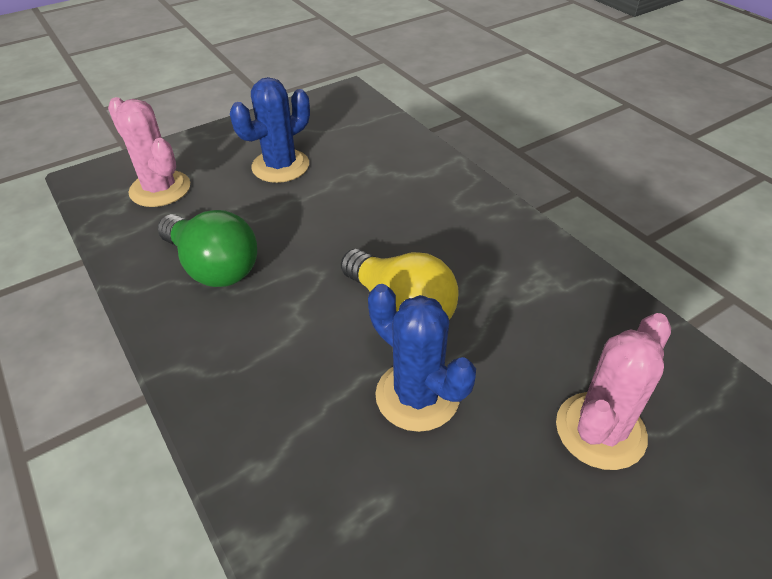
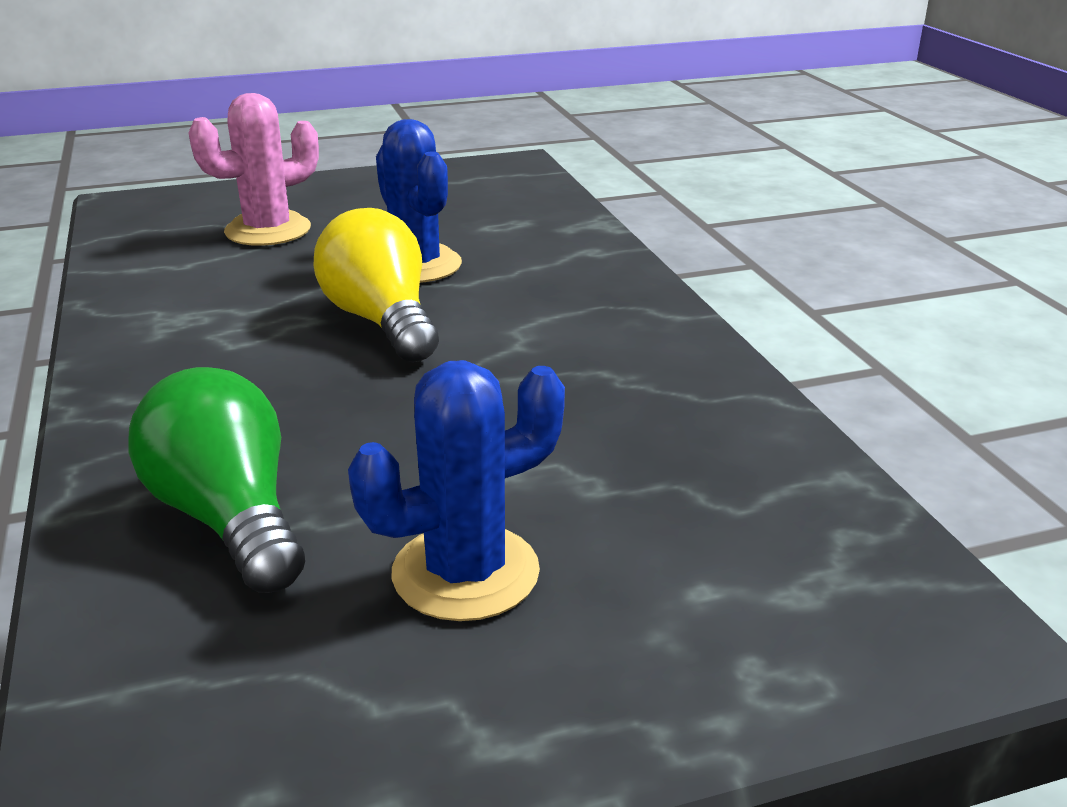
camera: 165 degrees left, 15 degrees down
pink cactus [108,97,190,207] -> none
green light bulb [158,210,257,287] -> green light bulb moved to [128,367,305,593]

